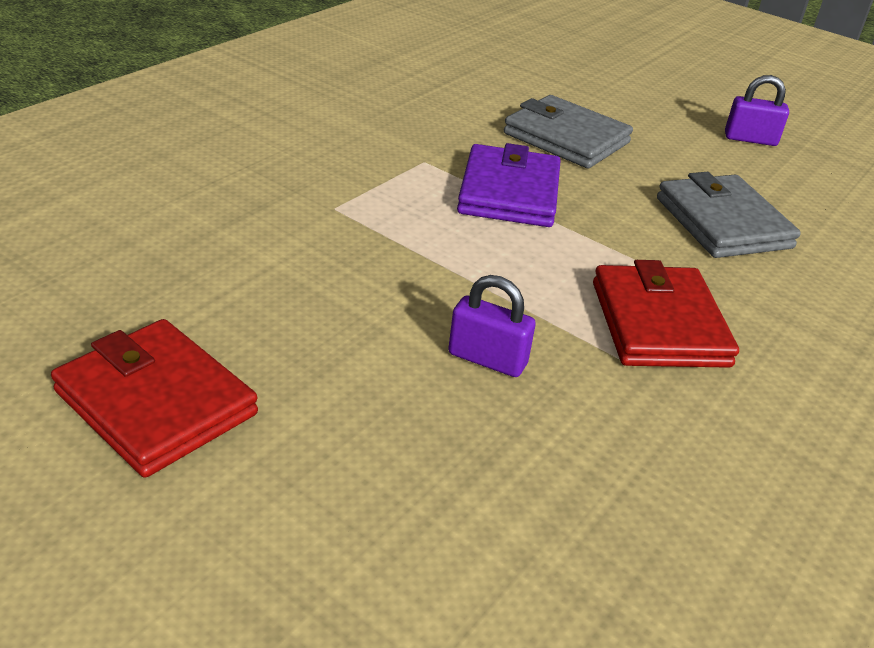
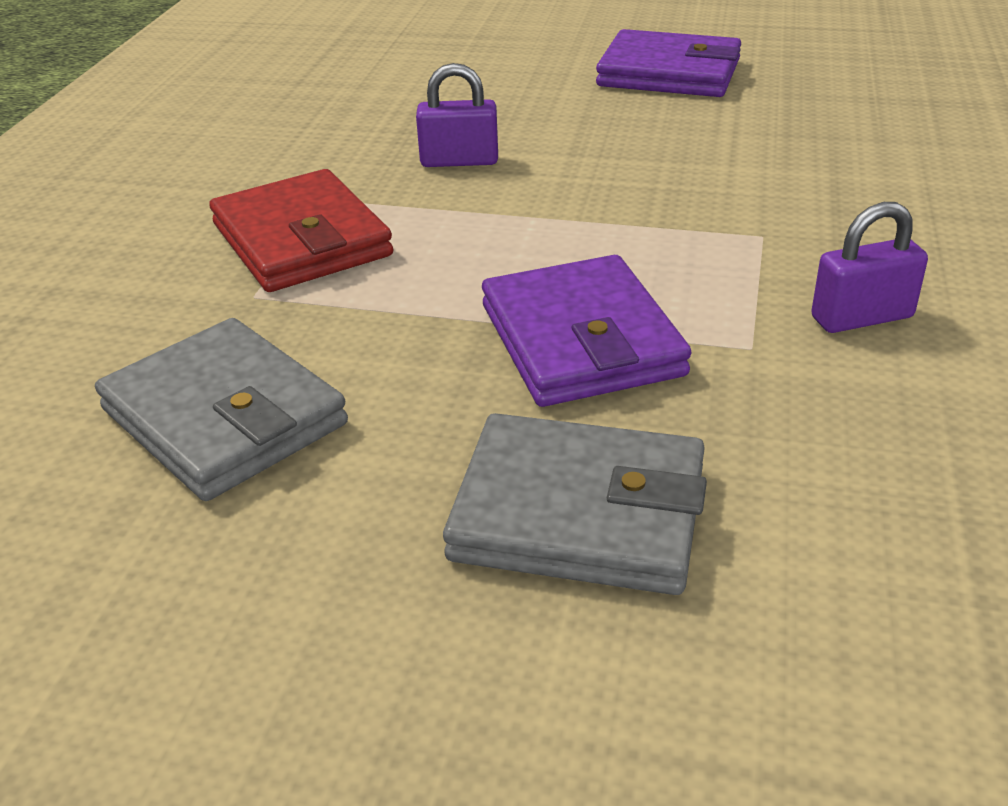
camera: 160 degrees right, 0 degrees up
red wallet [51,319,258,478] -> purple wallet [596,29,741,97]
purple padlock [725,75,789,146] -> purple padlock moved to [811,202,928,333]

